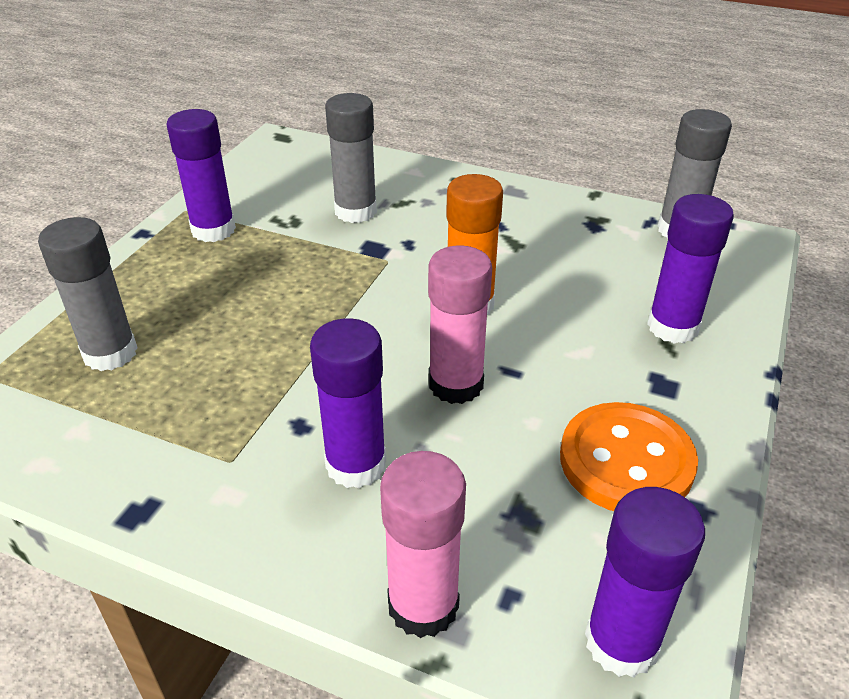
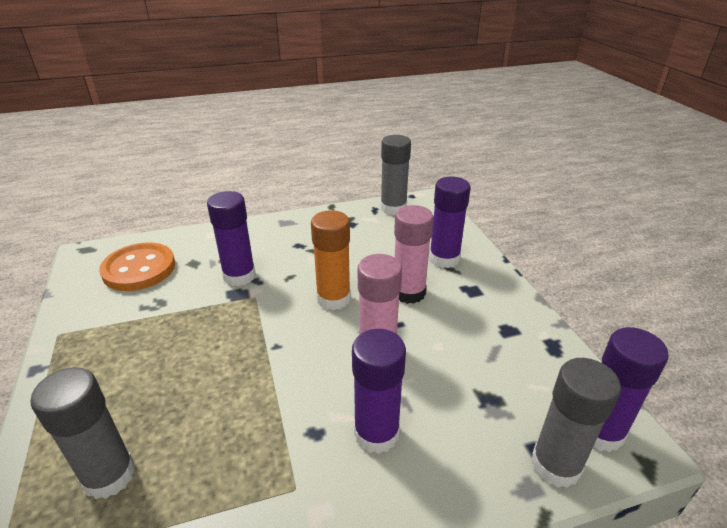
camera: 40 degrees left, 5 degrees down
purple glue stick [166,109,236,242] -> purple glue stick moved to [207,191,256,286]
grey glue stick [325,93,377,223] -> grey glue stick moved to [531,358,621,488]
pink glue stick [380,451,466,638] -> pink glue stick moved to [394,205,434,304]
orange button [560,402,698,511] -> orange button moved to [99,242,175,291]

